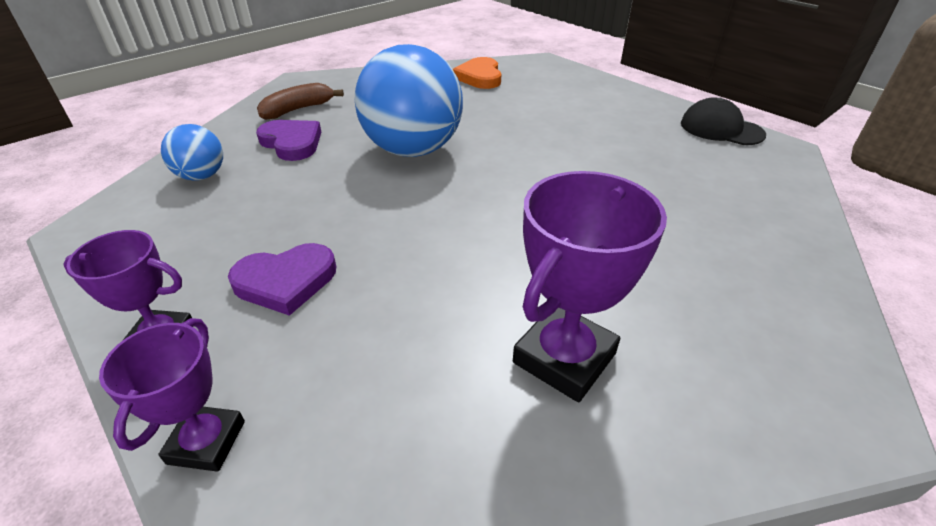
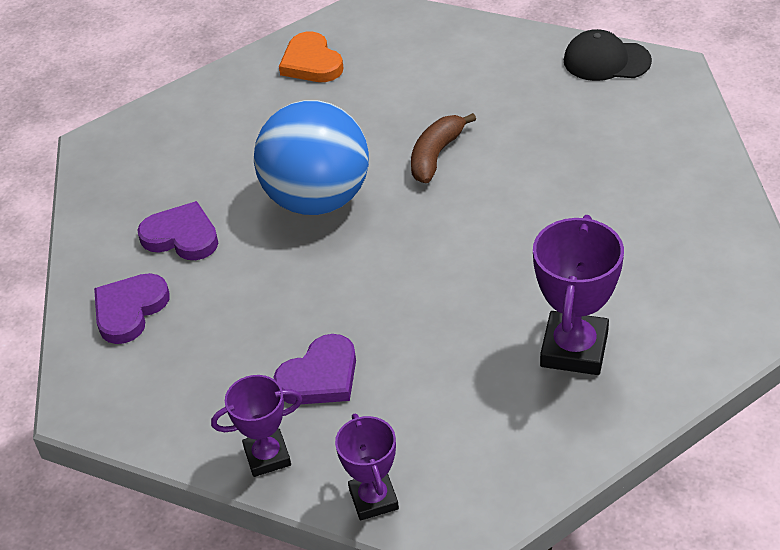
camera: 20 degrees left, 5 degrees up
blue ball [161,124,223,181] -> purple heart [94,273,170,344]
brown banana [257,83,344,120] -> brown banana moved to [411,113,476,183]

